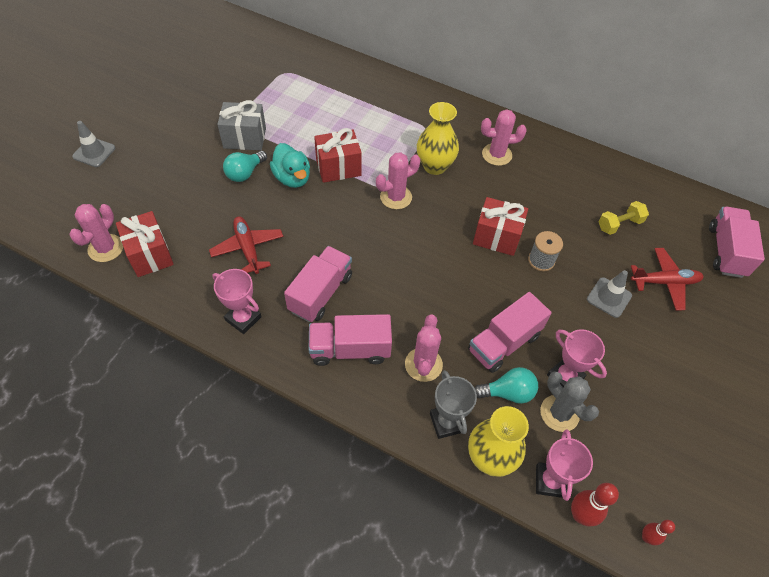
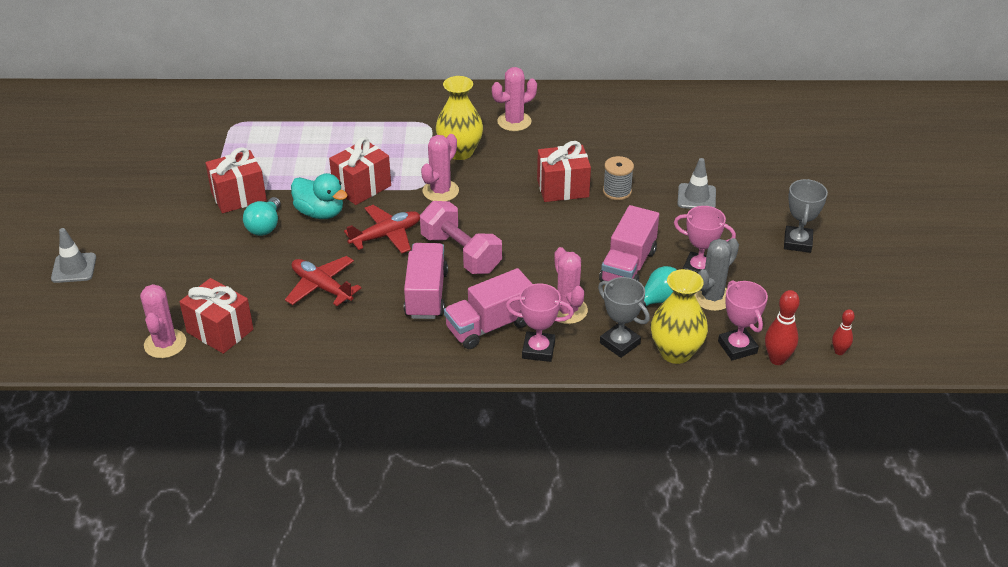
camera: 25 degrees left, 15 degrees down
pink trophy [212,269,262,334] -> pink trophy moved to [506,283,574,362]
grey gift [217,100,266,150] -> red gift [205,147,267,213]
grey cactus [540,372,599,432] -> grey cactus turned 75 degrees counterclockwise [694,238,739,311]
yellow dumbbell [598,201,649,235] -> none
red plane [631,248,704,311] -> red plane moved to [344,205,420,253]
pink truck [709,207,765,278] -> none
none -> pink dumbbell [420,201,502,274]
none -> grey trophy [784,179,828,253]

